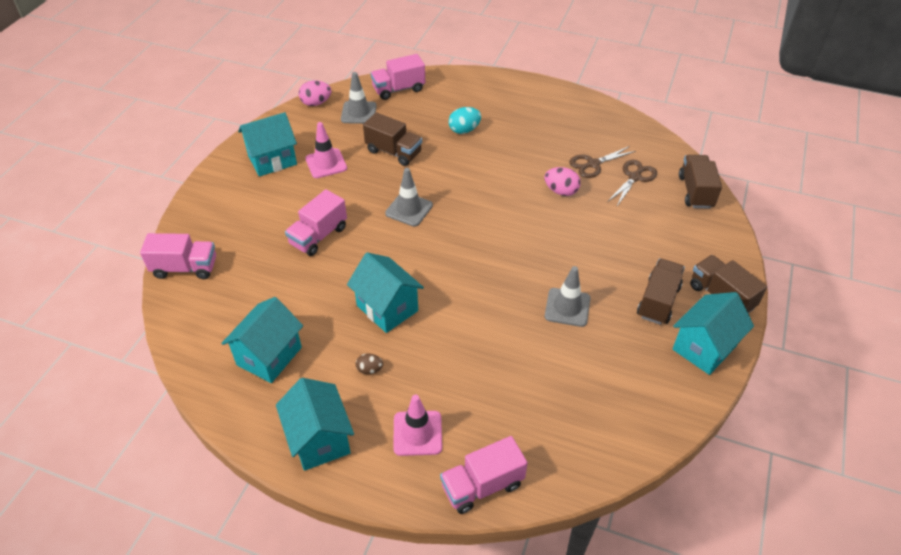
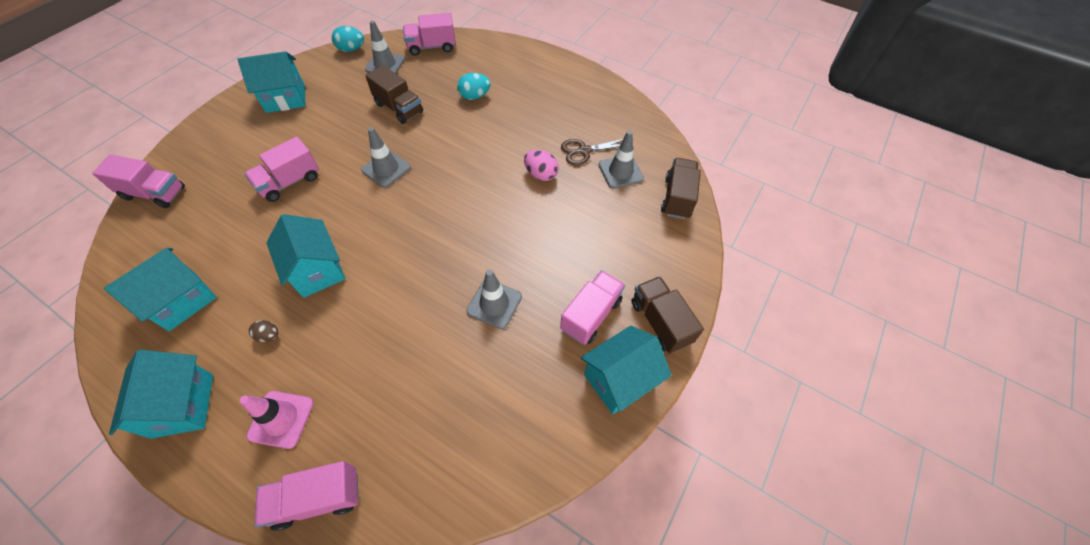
camera: 10 degrees right, 10 degrees up
pink egg [299,80,331,106] -> turquoise egg [332,26,364,52]
pink traffic cone [305,122,347,178] -> none
brown scissors [607,160,657,206] -> grey traffic cone [599,130,644,189]
brown truck [637,259,685,325] -> pink truck [560,270,625,345]

